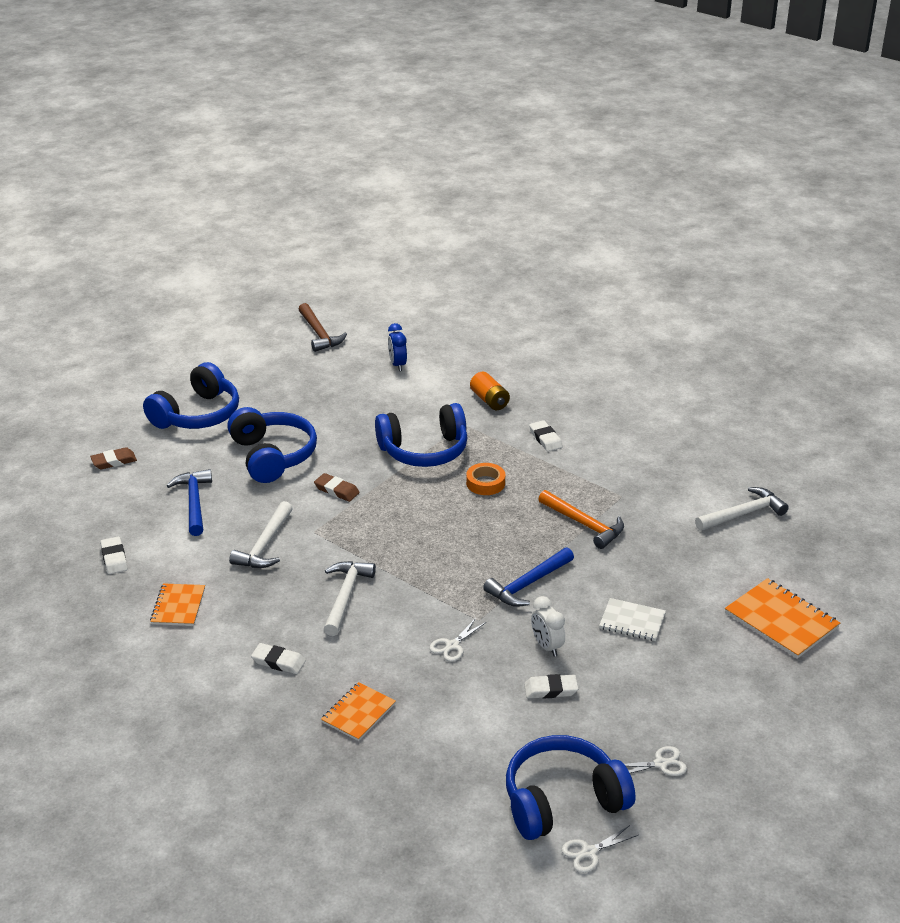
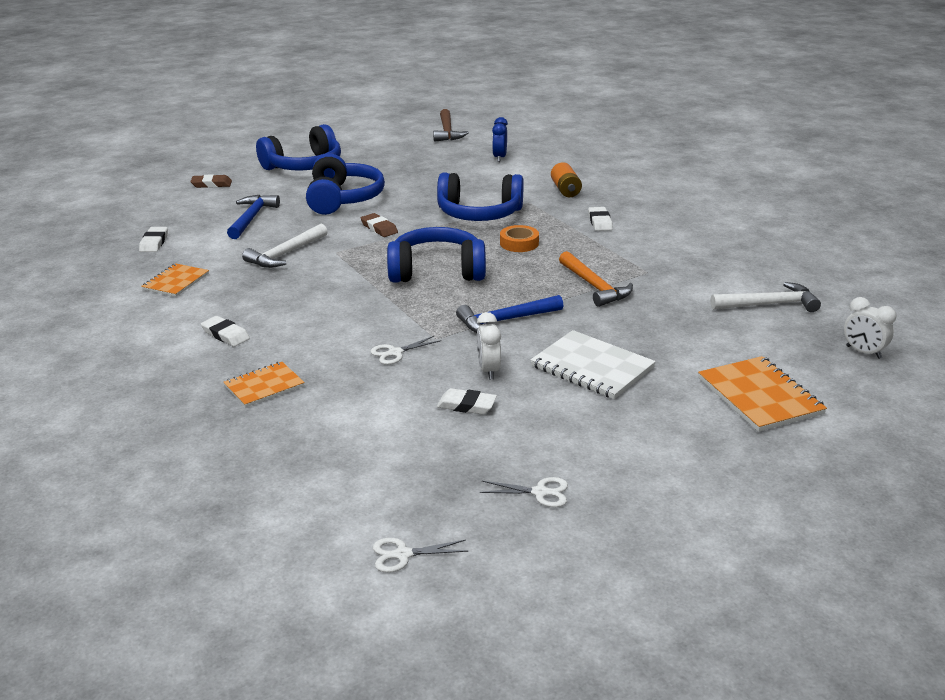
camera: 20 degrees right, 5 degrees down
white hammer [324,561,376,636] -> none
blue headphones [506,735,635,840] -> blue headphones moved to [387,227,486,283]
white notebook [599,598,666,641] -> white notebook [530,330,656,399], size x1.57
none -> white clock [844,297,896,359]

